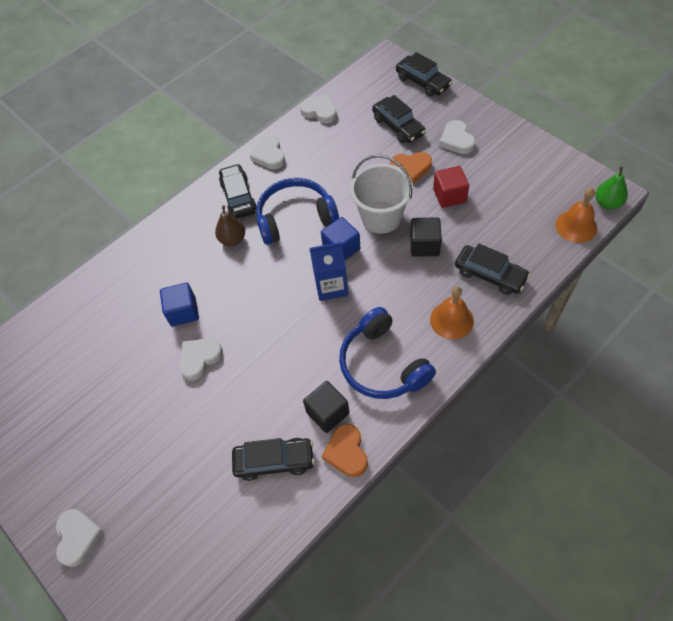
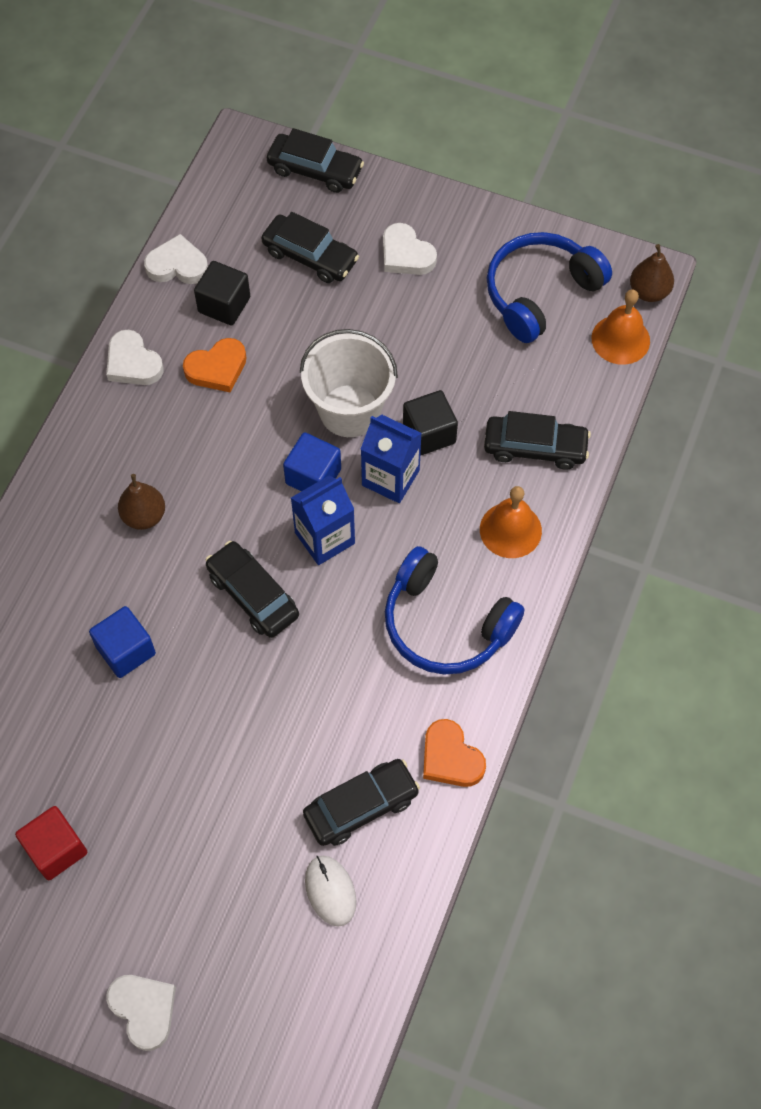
camera: 30 degrees left, 5 degrees up
white heart [179,338,223,381] -> none
black car [219,164,257,219] -> black car moved to [205,541,299,638]
blue headphones [256,178,339,245] -> blue headphones moved to [487,232,612,343]
black cube [303,381,350,433] -> black cube moved to [194,261,250,325]
orange heart [390,152,432,184] -> orange heart moved to [183,338,246,393]
red cube [433,166,469,208] -> red cube moved to [15,806,87,880]
green pear [595,166,628,210] -> brown pear [630,244,674,302]
none -> white mouse [305,856,356,927]
none -> blue carton [361,415,422,503]

